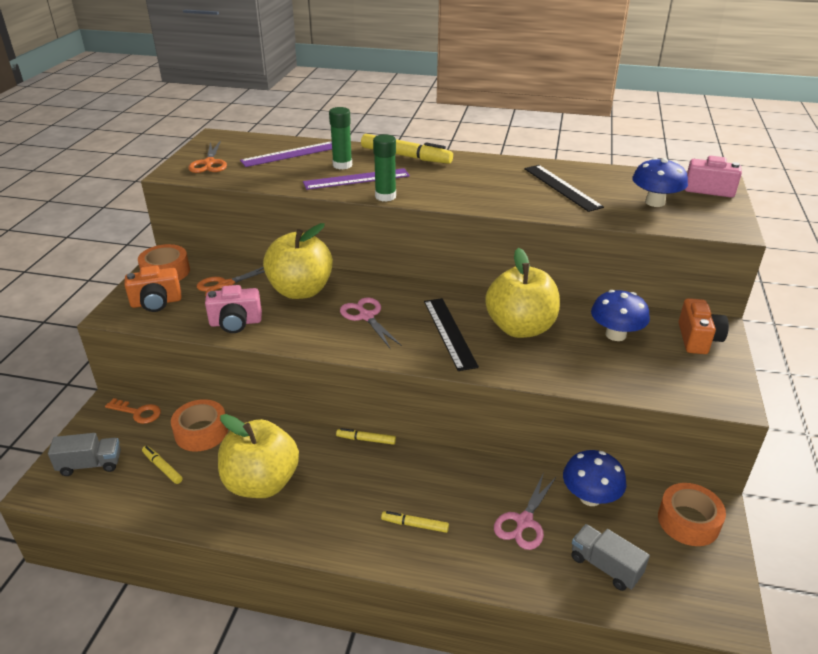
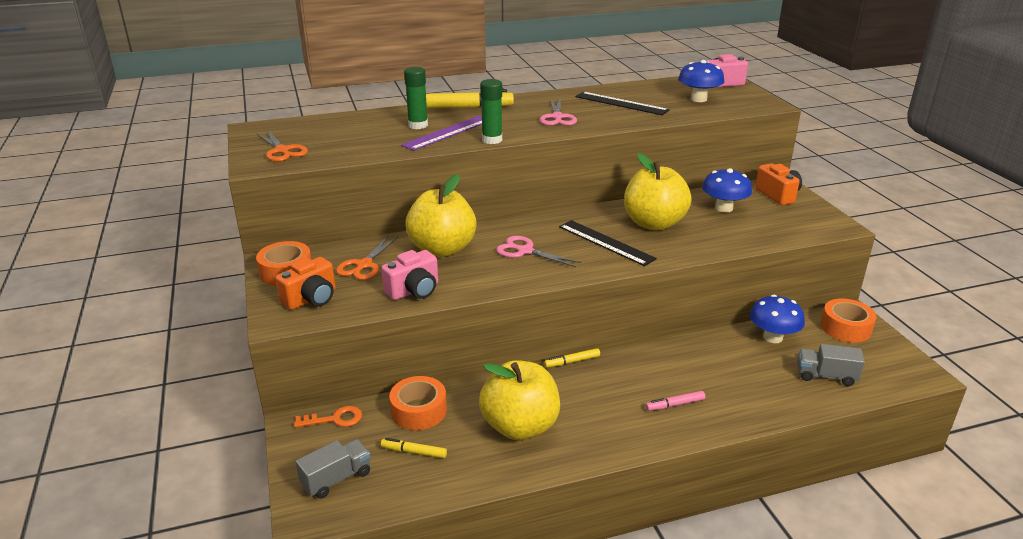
camera: 30 degrees left, 5 degrees down
purple ruler [240,141,332,167] -> none
yellow marker [381,511,449,533] -> pink marker [645,391,705,411]
pink scissors [494,472,557,550] -> pink scissors moved to [540,99,577,126]

